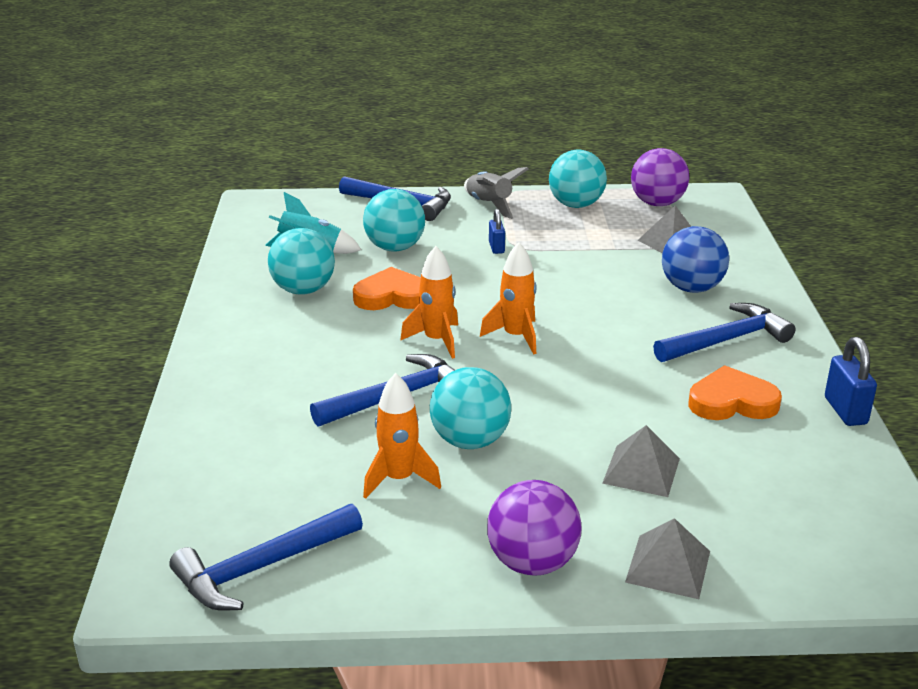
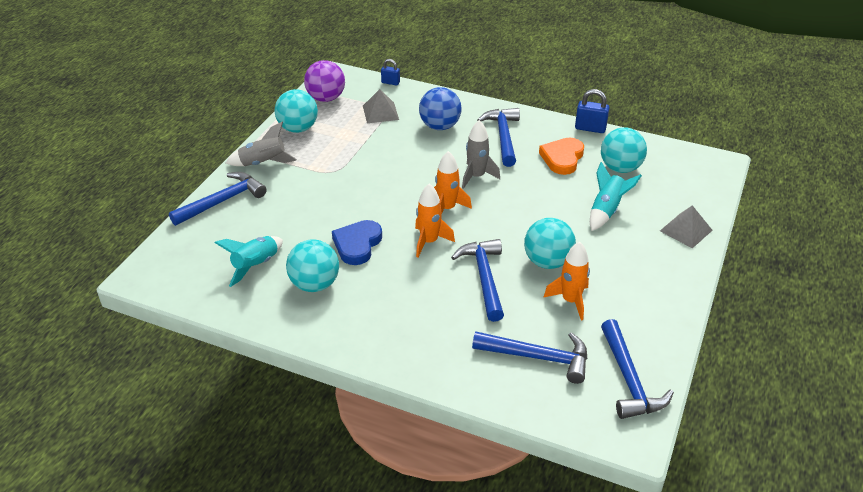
camera: 65 degrees left, 10 degrees up
orange heart [353,267,421,310] -> blue heart [332,220,382,265]
turquoise ball [363,189,425,252] -> turquoise ball moved to [601,127,647,173]
purple ball [487,480,582,576] -> none
blue padlock [489,209,505,254] -> blue padlock moved to [381,59,400,86]
grey pyramid [602,425,680,497] -> turquoise rocket [590,162,642,231]
none -> grey rocket [462,120,500,189]
none -> blue hammer [472,332,587,384]

